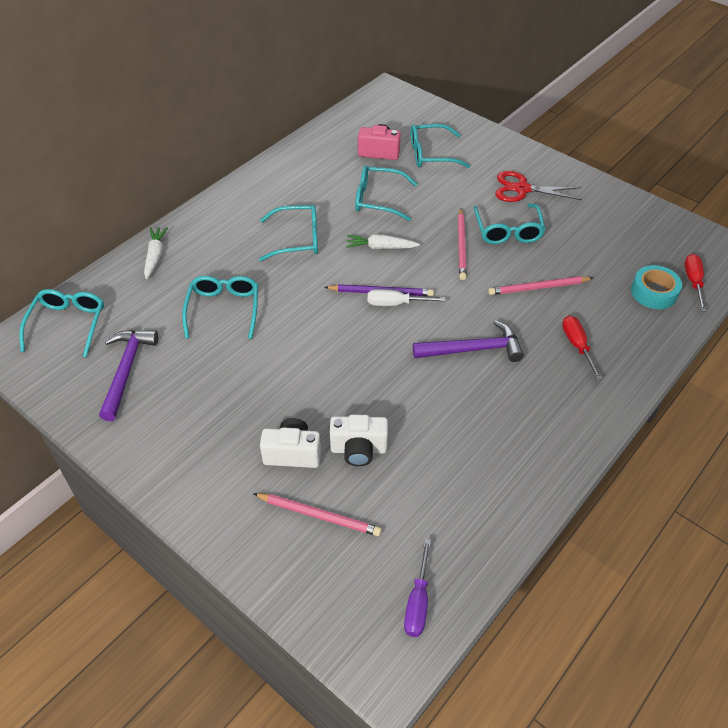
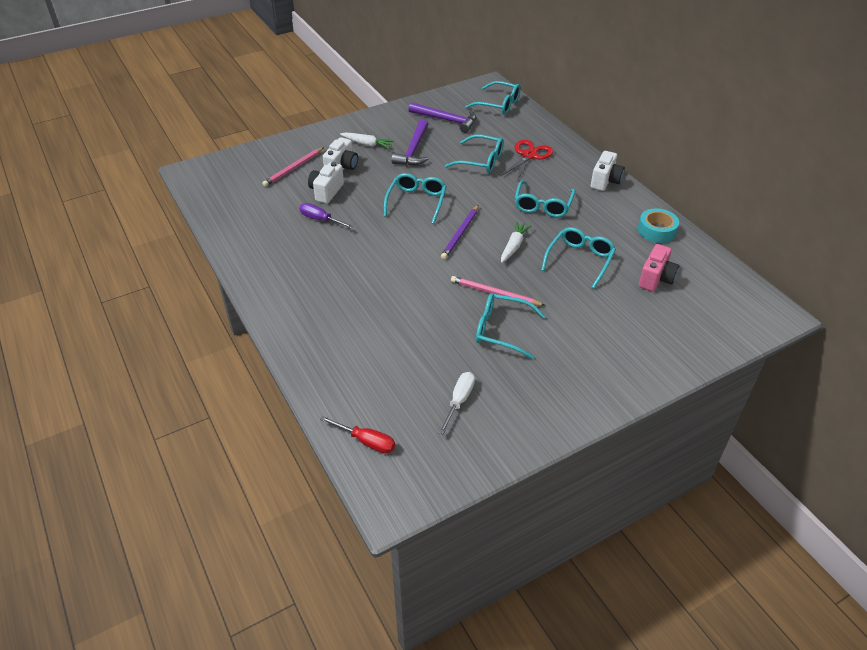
camera: 110 degrees right, 5 degrees down
white carrot [144,227,168,279] -> white carrot moved to [340,132,394,149]
white screwdriver [368,289,445,306] -> white screwdriver moved to [438,372,475,434]
purple screwdriver [404,539,431,637] -> purple screwdriver moved to [299,203,354,229]
turquoise glasses [411,124,470,168] -> turquoise glasses moved to [384,173,447,224]
purple hammer [413,320,524,362] -> purple hammer moved to [391,119,429,165]
pink pencil [488,276,593,295] -> none
red scissors [495,171,582,202] -> red scissors moved to [500,140,553,181]
red screwdriver [562,316,603,380] -> none
turquoise tape [631,265,682,309] -> turquoise tape moved to [638,208,679,243]
none -> white camera [591,151,625,191]

